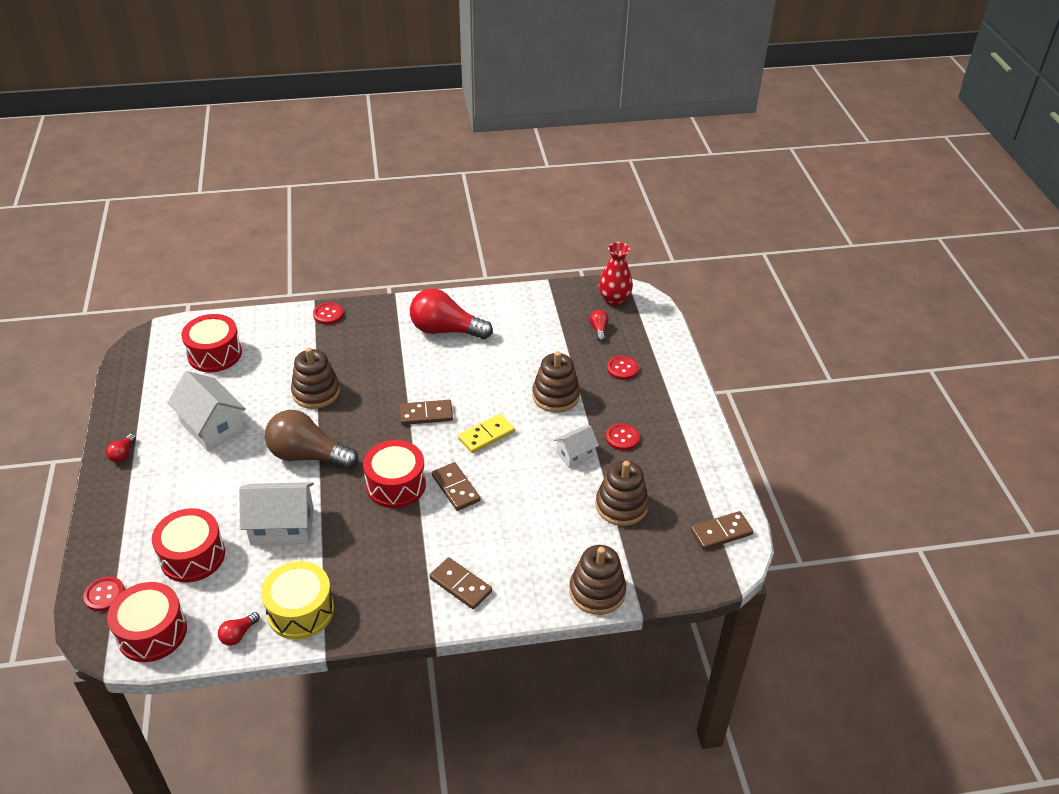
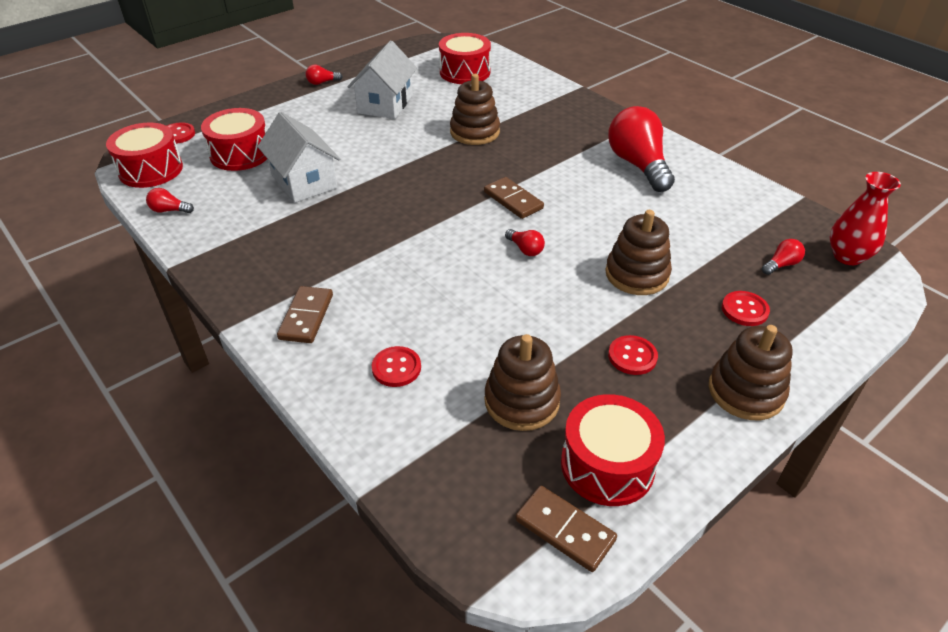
camera: 60 degrees right, 0 degrees up
yellow drum [261,561,334,640] -> none
brown light bulb [265,410,358,469] -> none
red button [313,302,344,325] -> red button moved to [372,346,421,387]
red drum [363,440,426,508] -> red drum moved to [561,394,665,506]
brown domino [432,462,481,511] -> none
yellow domino [458,414,515,453] -> red light bulb [505,229,545,256]
white house [554,426,599,468] -> none
brown stacking toy [569,545,626,615] -> brown stacking toy moved to [709,325,793,420]

